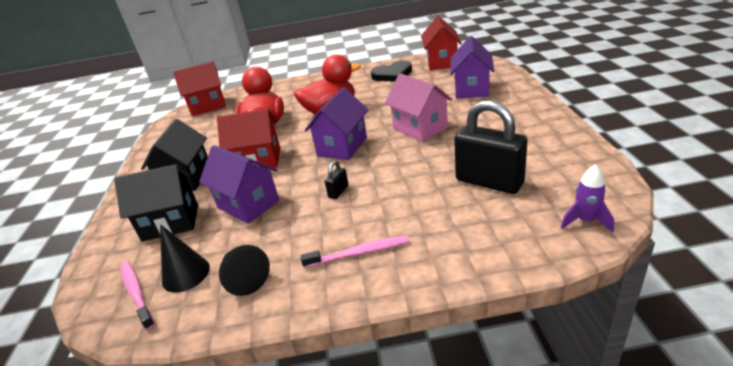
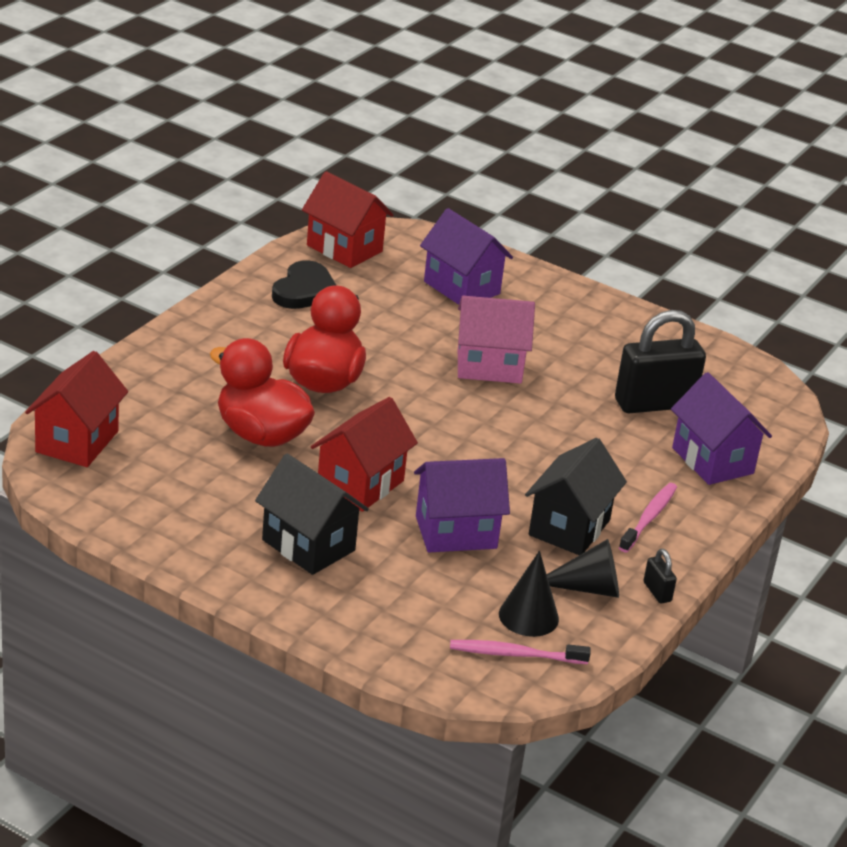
camera: 60 degrees left, 0 degrees up
black house [114,164,198,241] -> black house moved to [525,438,627,555]
purple house [305,87,369,160] -> purple house moved to [671,372,772,485]
black padlock [325,161,348,199] -> black padlock moved to [644,549,677,603]
purple rocket [561,164,614,232] -> none

